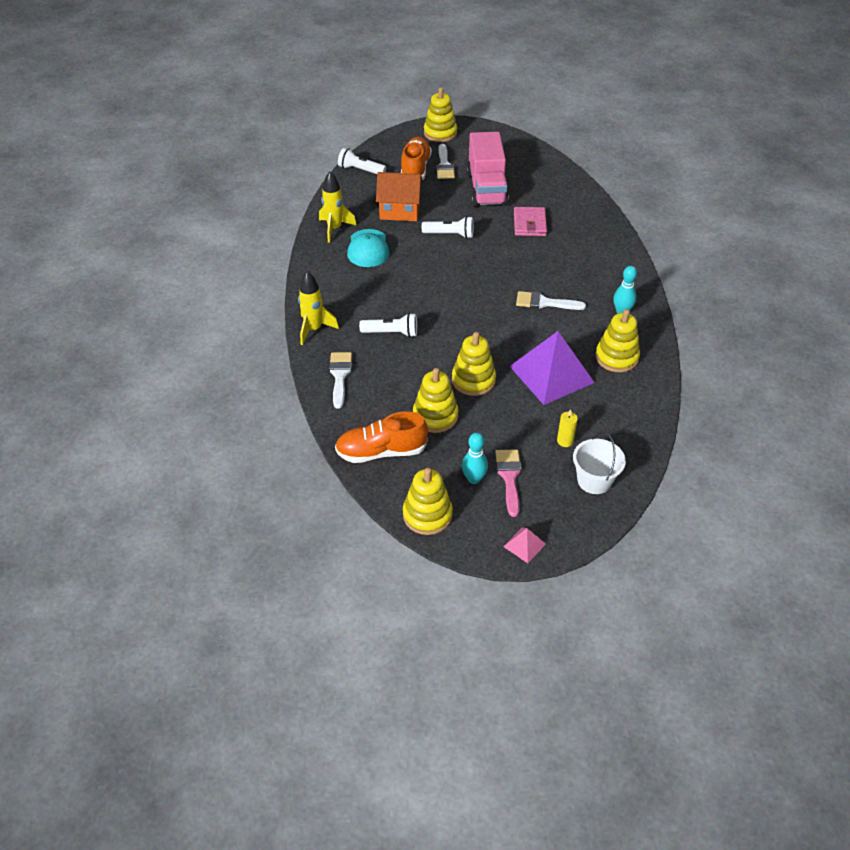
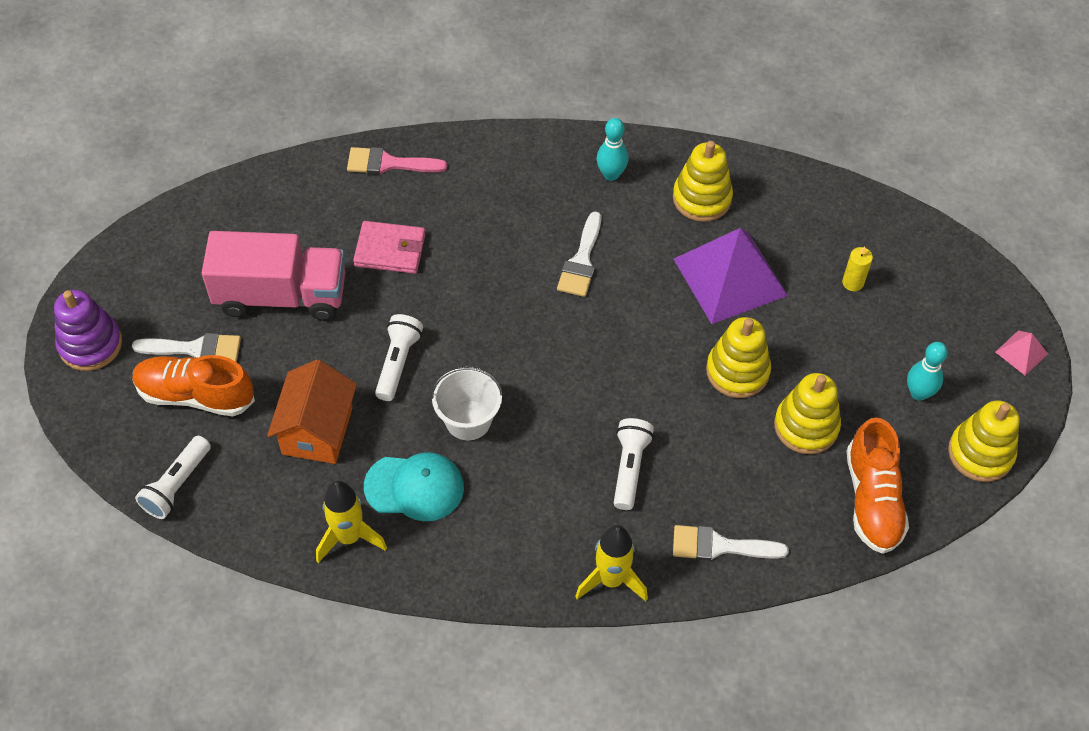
camera: 85 degrees left, 10 degrees up
yellow stacking toy [424,87,457,142] -> purple stacking toy [54,290,122,371]
pink brush [495,449,521,517] -> pink brush moved to [347,147,447,175]
white bucket [573,432,626,494] -> white bucket moved to [431,367,503,440]

